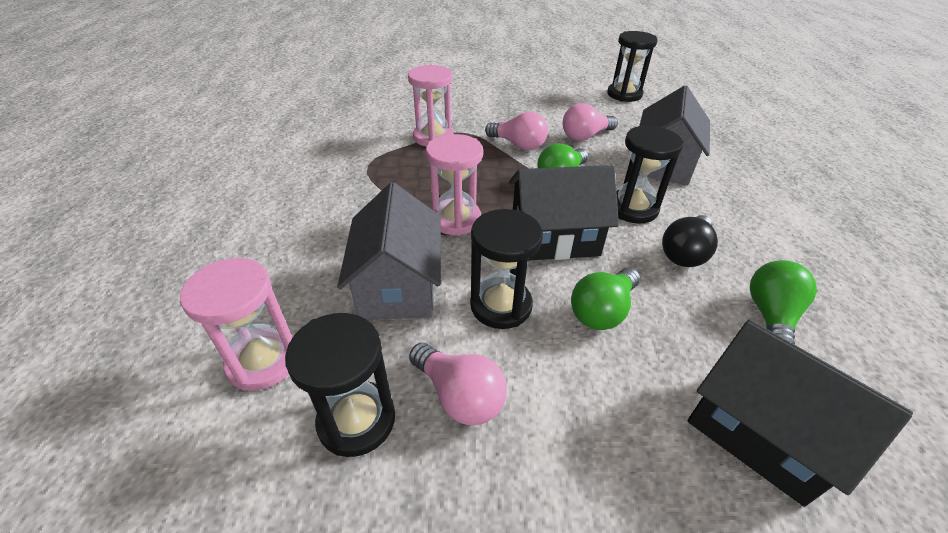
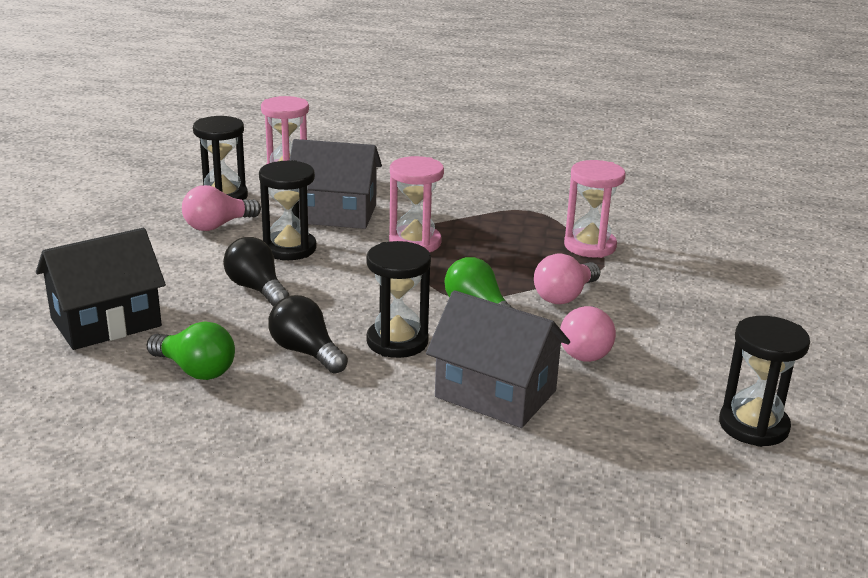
camera: 100 degrees right, 15 degrees down
black house [509,165,619,261] -> none
pink light bulb [563,103,618,141] -> pink light bulb turned 150 degrees counterclockwise [560,306,616,362]
green light bulb [571,268,640,330] -> black light bulb [223,237,289,307]

